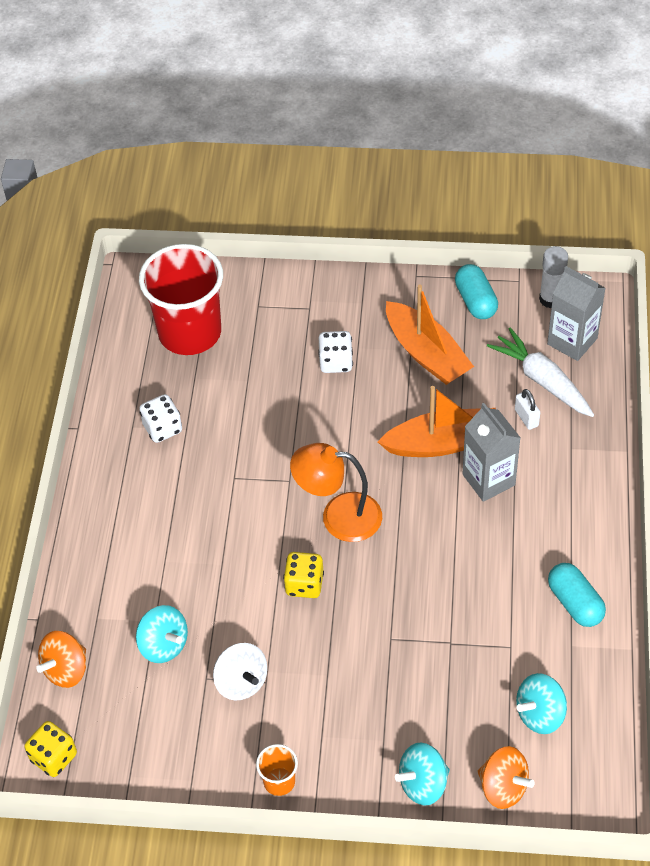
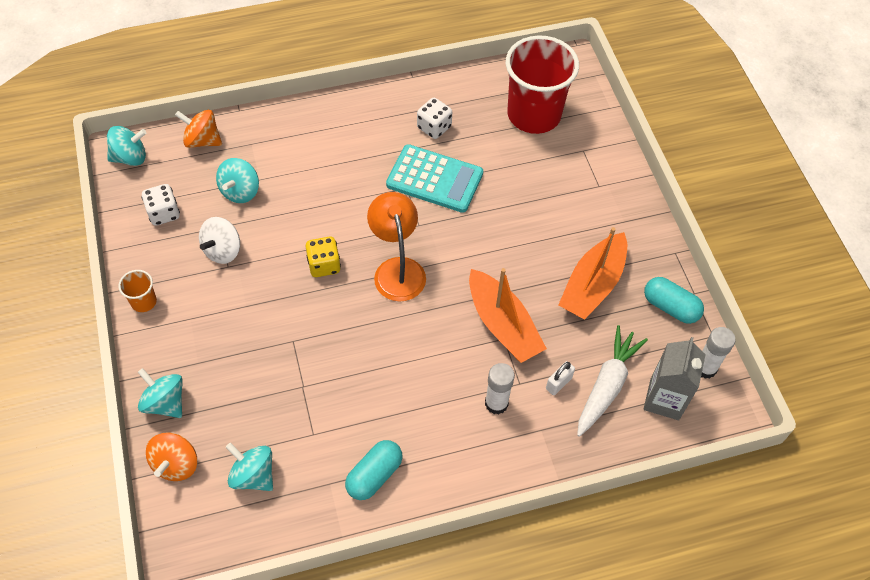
camera: 65 degrees right, 5 degrees up
yellow dice [24,721,77,777] -> turquoise spinning top [107,126,146,166]
white dice [318,331,353,373] -> white dice moved to [141,184,180,226]
turquoise capsule [455,264,498,319] -> turquoise capsule turned 75 degrees clockwise [644,277,704,324]
grey carton [462,403,521,502] -> none
none -> turquoise calculator [386,144,483,213]
none -> white glue stick [485,363,515,414]

